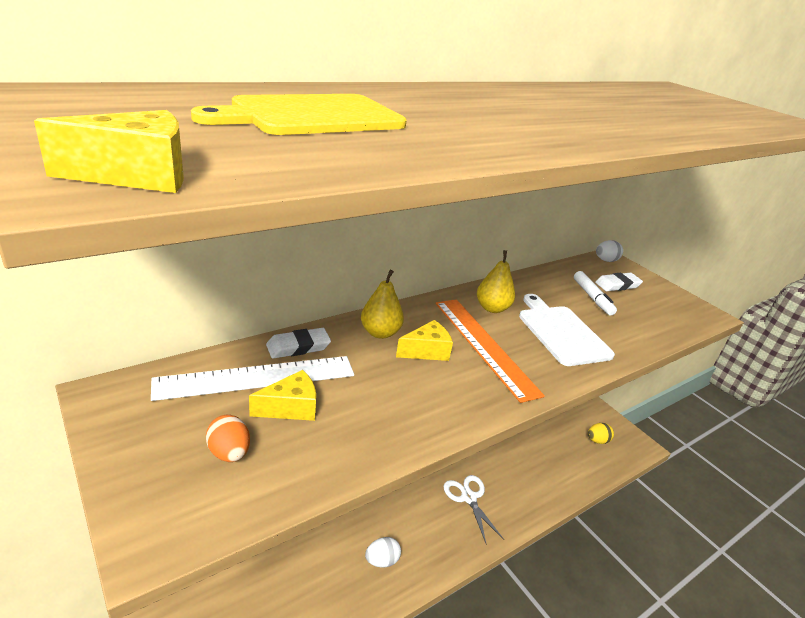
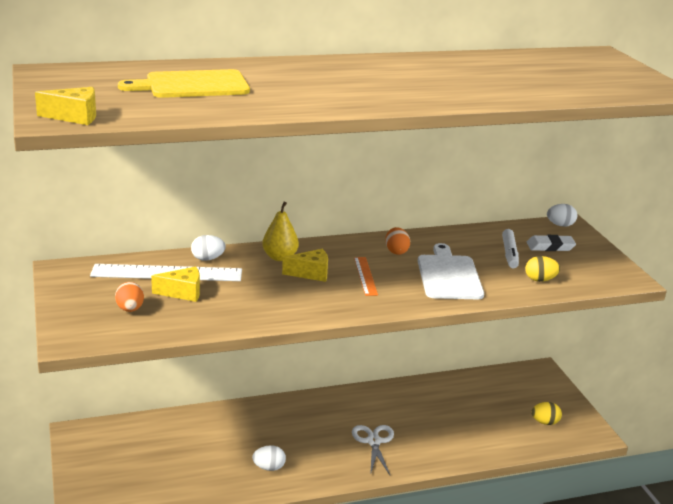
camera: 20 degrees right, 5 degrees down
white eraser [266,328,331,359] -> white egg [191,235,226,261]
orange ruler [436,299,545,403] -> orange ruler [354,257,378,296], size x0.53
yellow pear [477,250,515,313] -> orange egg [385,227,410,255]
none -> yellow egg [525,256,560,282]

